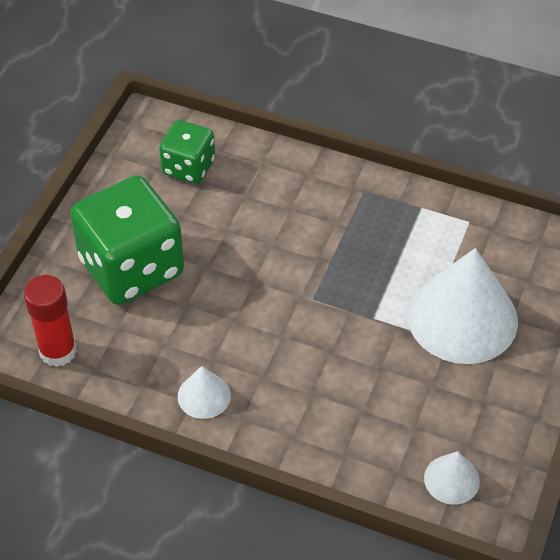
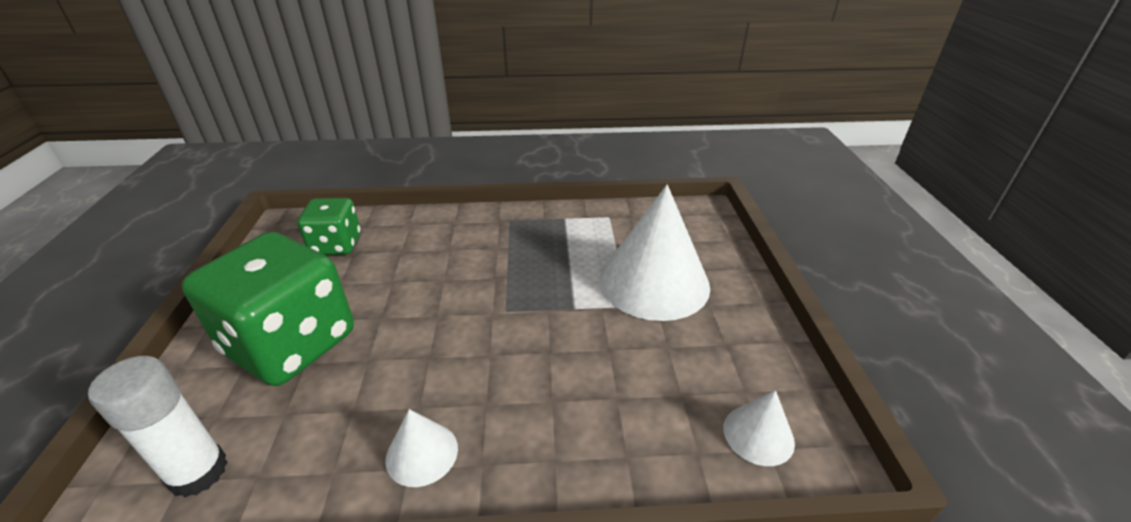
camera: 25 degrees left, 15 degrees down
red glue stick [24,275,77,367] -> white glue stick [88,356,228,498]

